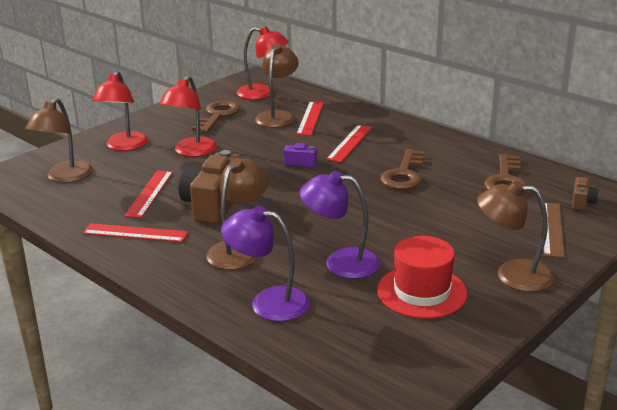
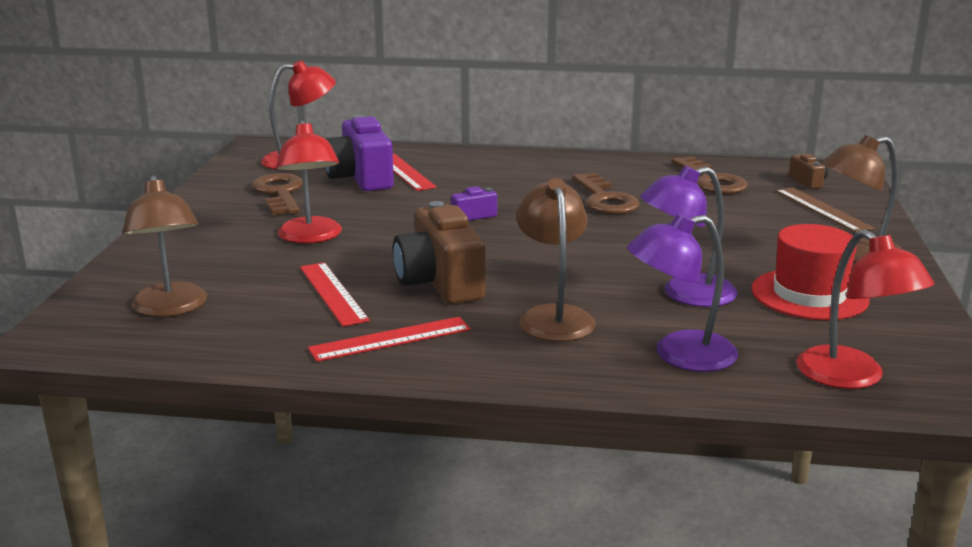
camera: 35 degrees left, 5 degrees down
red lamp [92,71,148,151] -> red lamp moved to [796,229,935,389]
brown lamp [255,43,299,128] -> purple camera [325,115,394,191]
red ruler [326,125,372,162] -> none

